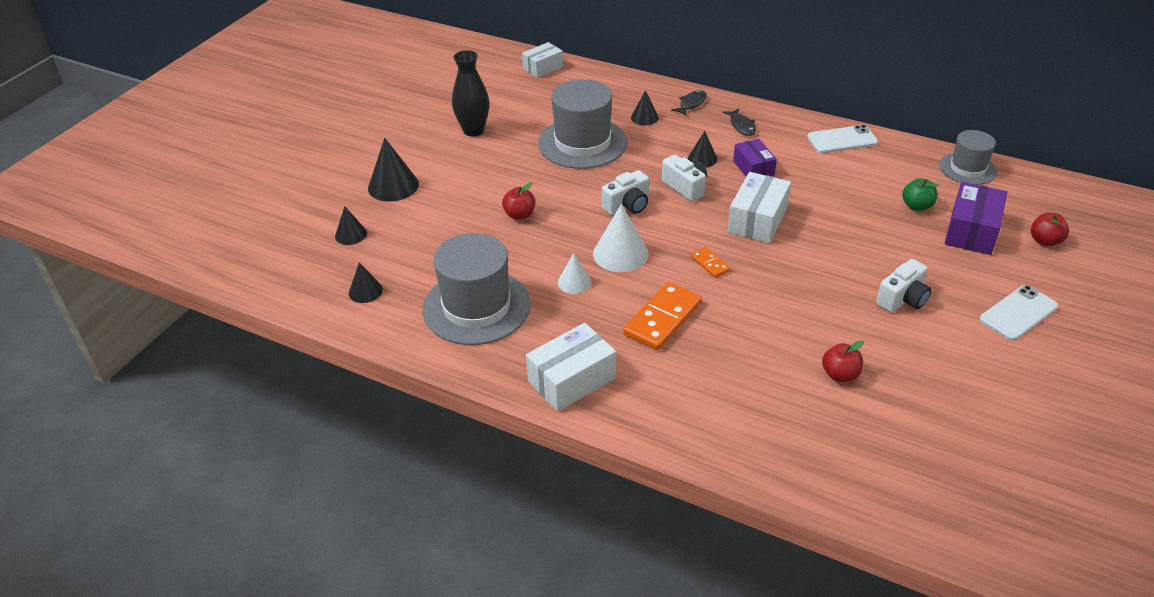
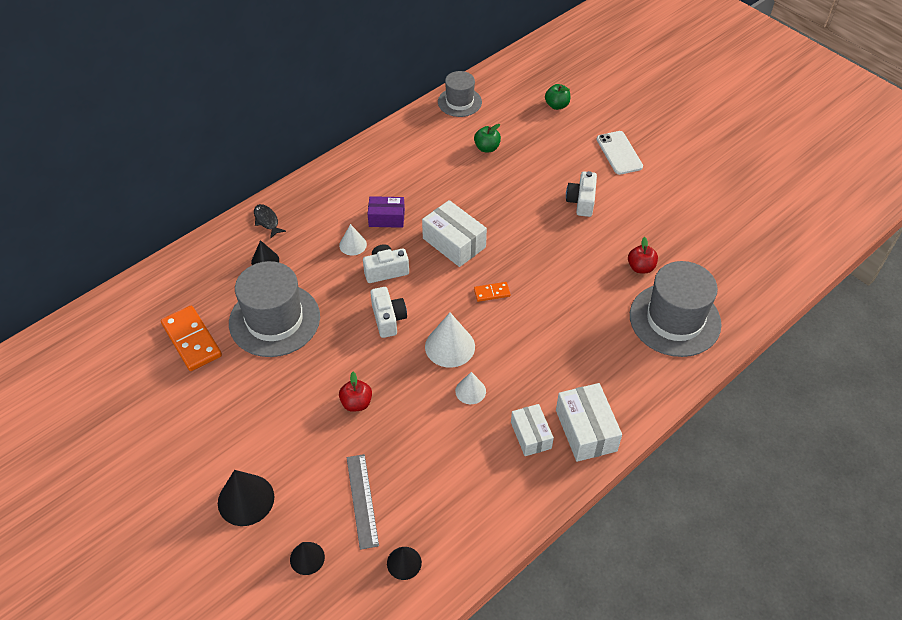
camera: 70 degrees left, 10 degrees up
grey hat [423,233,531,345] -> grey hat moved to [630,261,722,357]
black vase [452,50,489,137] -> none
white box [522,42,563,78] -> white box moved to [511,404,554,456]
orange domino [623,282,702,351] -> orange domino moved to [161,306,222,371]
black cone [688,131,717,167] -> white cone [339,224,367,256]
black fish [723,108,756,136] -> none
white phone [807,125,878,153] -> none
white camera [876,259,931,313] -> white camera turned 150 degrees counterclockwise [566,171,597,217]
purple box [945,182,1007,255] -> none
red apple [1031,212,1069,247] -> green apple [545,84,570,110]
none -> grey ruler [347,454,379,550]

